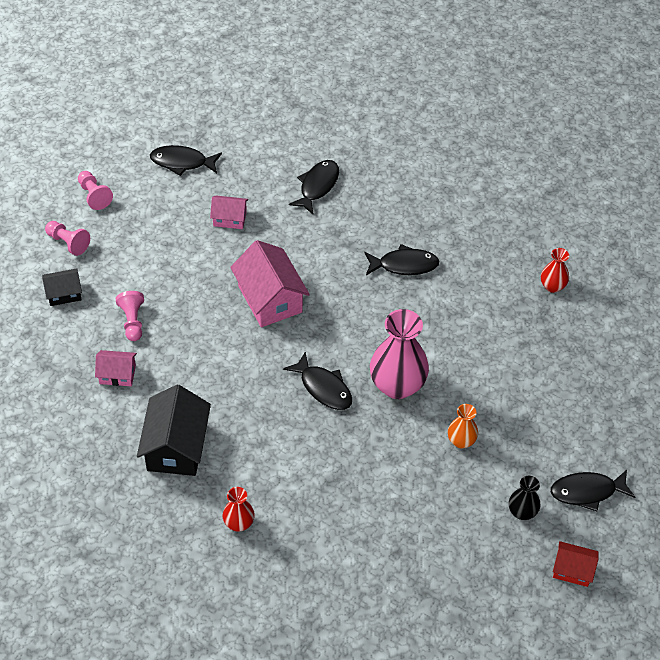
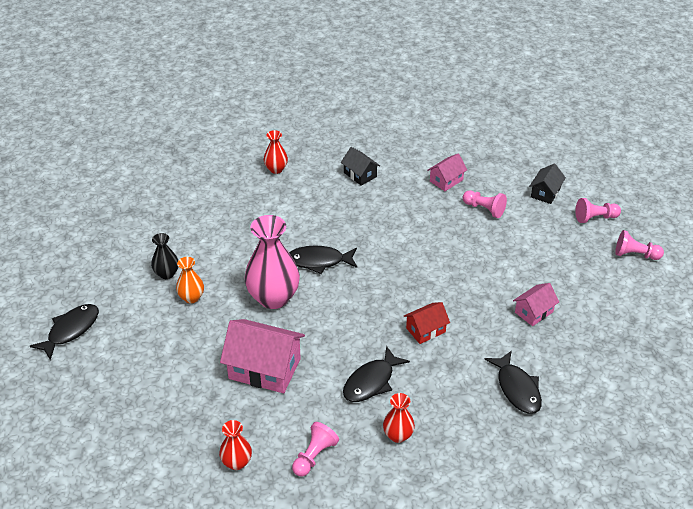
camera: 135 degrees right, 10 degrees down
black house [137,385,211,476] -> black house [341,147,380,186], size x0.55
black fish [150,145,222,176] -> none
pink house [230,240,310,327] -> pink house moved to [220,319,305,393]
black vase [509,476,540,520] -> black vase moved to [151,233,178,279]
red house [553,541,599,587] -> red house moved to [404,302,450,344]
none -> pink pawn [292,422,339,476]
none -> red vase [383,393,415,443]

